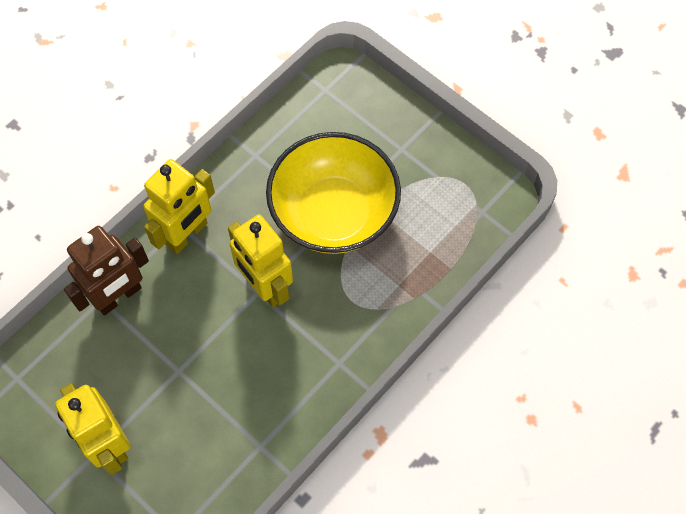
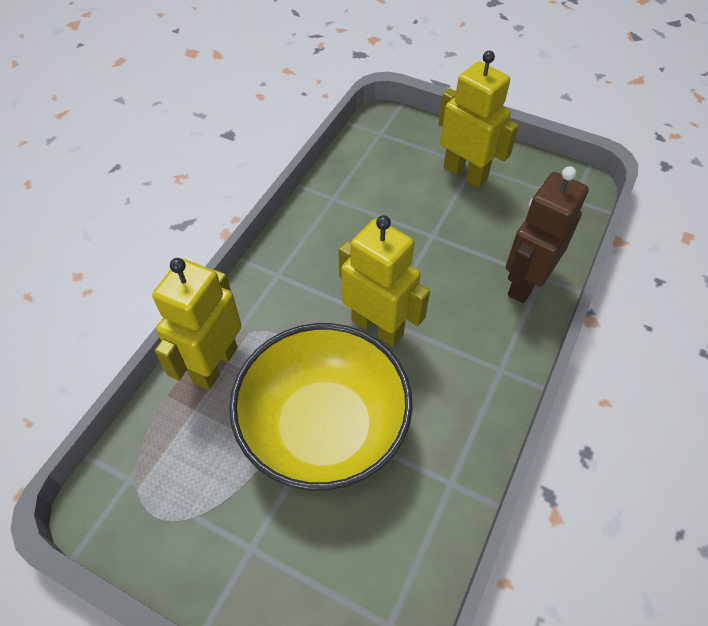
camera: 165 degrees right, 10 degrees down
yellow robot [143,159,215,254] -> yellow robot moved to [152,258,242,390]

